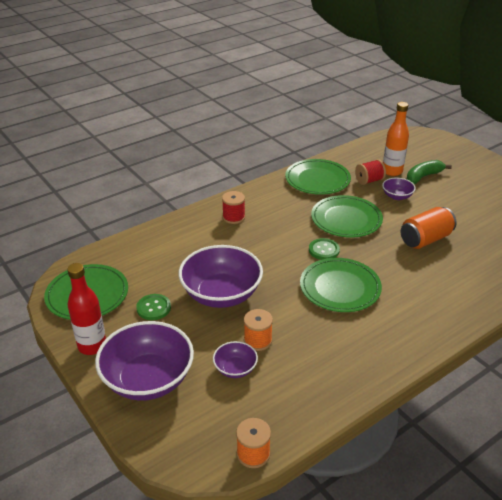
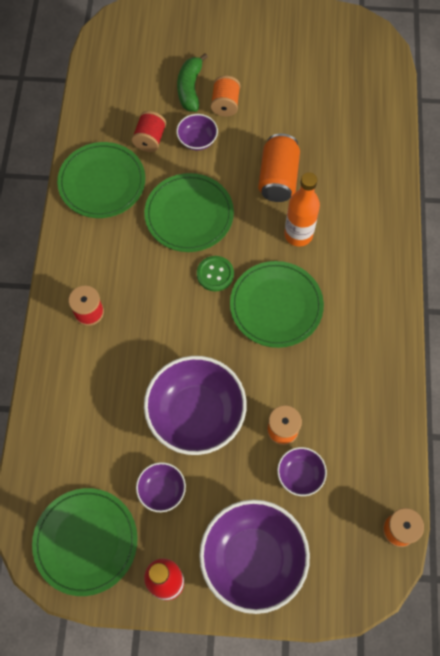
camera: 50 degrees left, 30 degrees up
green button [136,294,171,320] -> purple bowl [136,462,186,512]
orange bottle [383,102,409,176] -> orange bottle moved to [284,172,320,246]
none -> orange spool [210,75,240,117]

